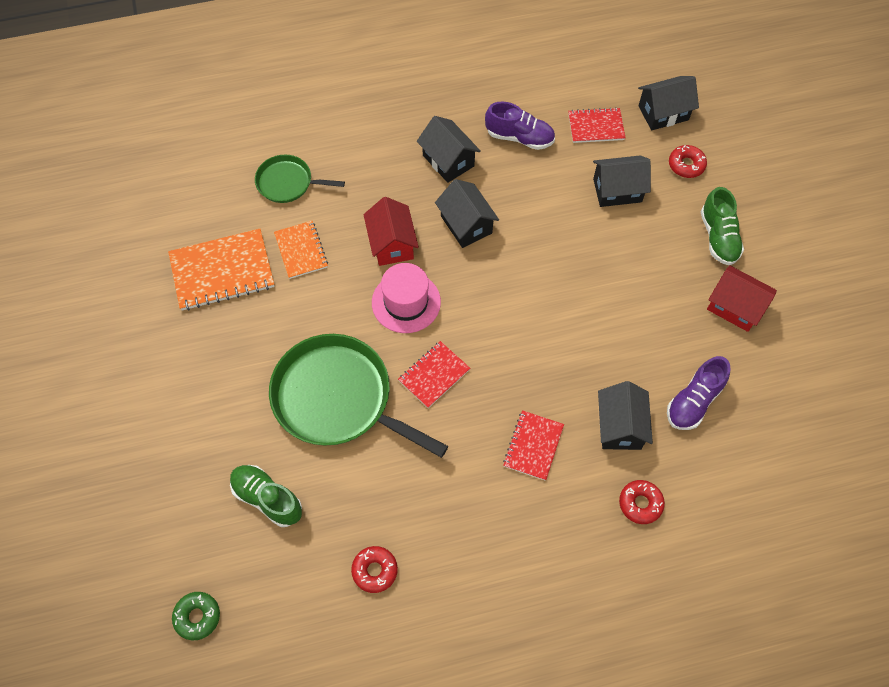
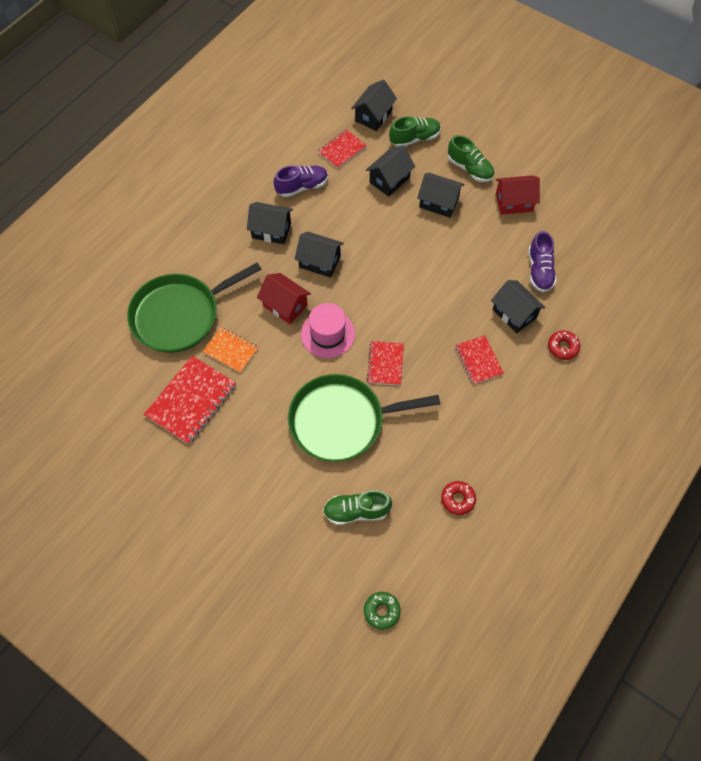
camera: 40 degrees left, 0 degrees up
orange notebook [168,229,275,310] -> red notebook [144,356,236,444]
green pan [255,155,345,203] -> green pan [127,263,262,353], size x1.90
red donut [669,145,707,178] -> green shoe [389,116,441,147]
none -> black house [417,173,464,218]

